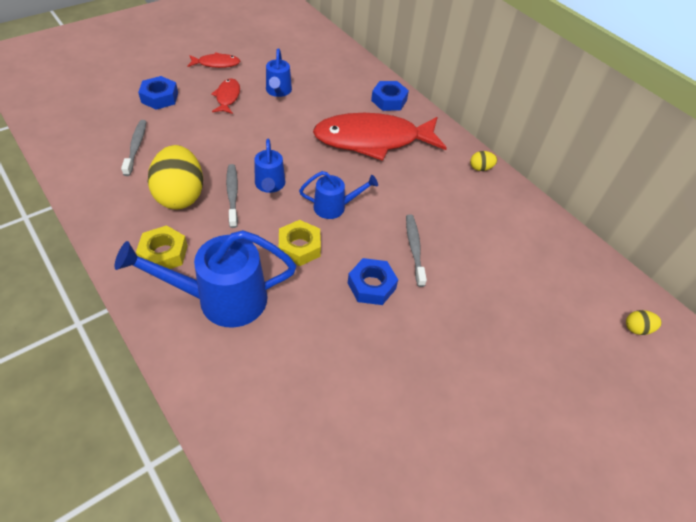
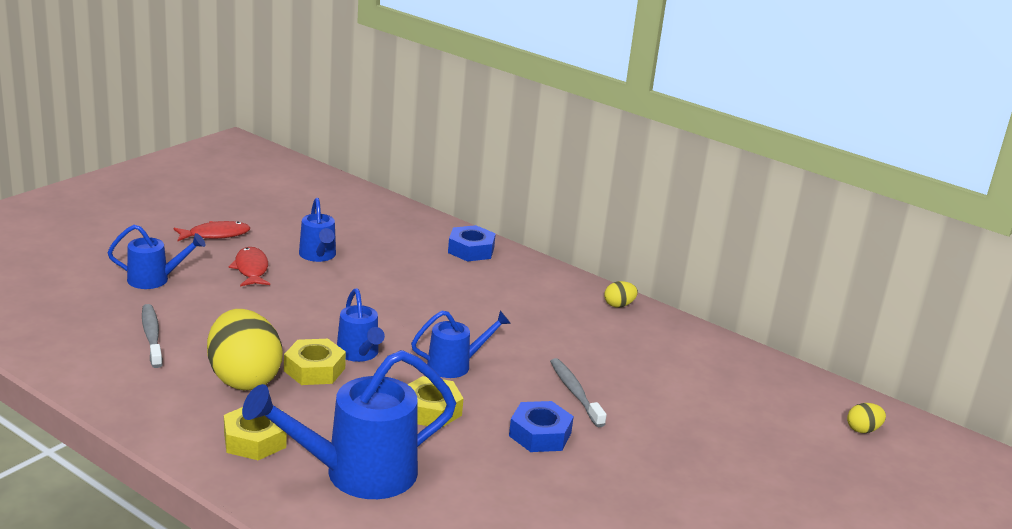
camera: 15 degrees left, 25 degrees down
blue nut [138,76,178,110] -> blue watering can [107,225,206,289]
grey toothbrush [226,164,238,228] -> yellow nut [284,339,346,385]
red fish [313,113,447,161] -> none

